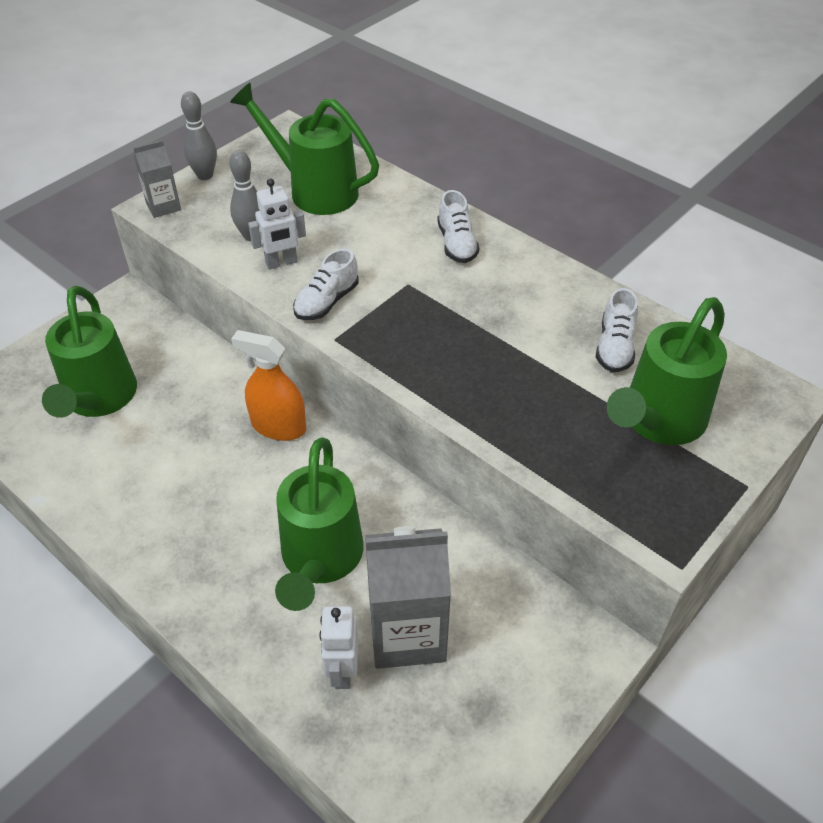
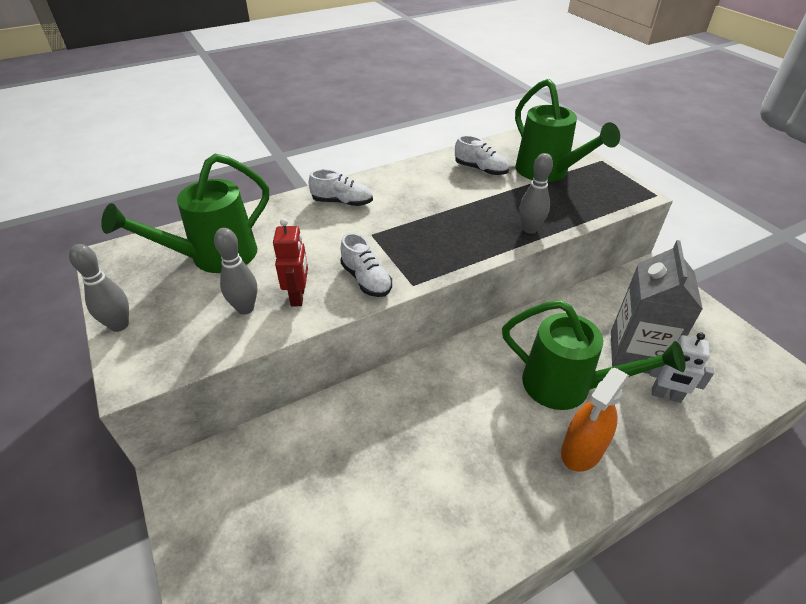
camera: 70 degrees left, 5 degrees down
green watering can [42,286,137,418] -> none
grey carton [133,140,181,218] -> none
orange spray bottle [231,330,306,441] -> orange spray bottle moved to [561,368,629,472]
white robot [248,179,306,269] -> red robot [273,218,308,306]
none -> grey bowling pin [519,153,553,234]

